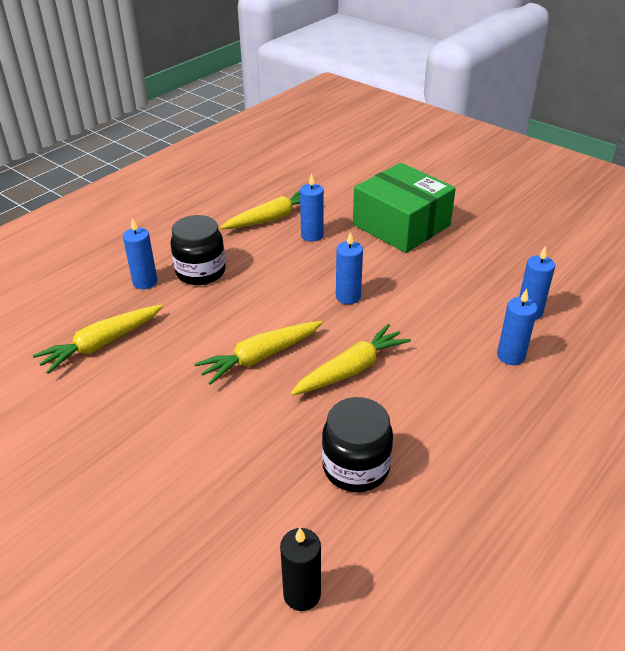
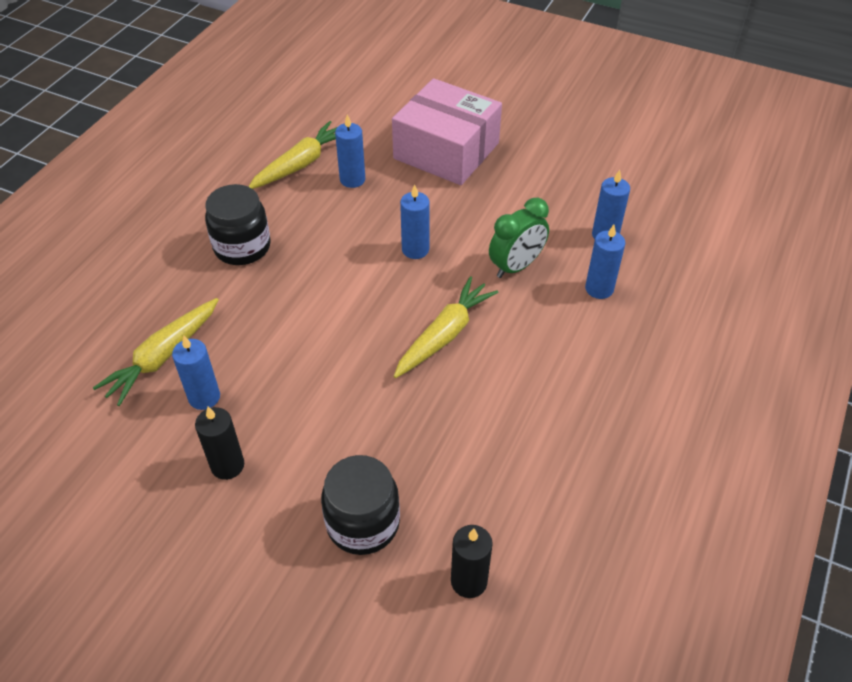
camera: 15 degrees left, 10 degrees up
blue candle [123,218,157,289] -> blue candle moved to [172,335,220,410]
yellow carrot [194,321,323,385] -> none
black jar [322,397,393,492] -> black jar moved to [321,455,400,555]
green box [353,163,456,253] -> pink box [392,78,502,185]
none -> black candle [195,407,244,480]
none -> green clock [489,198,549,278]

